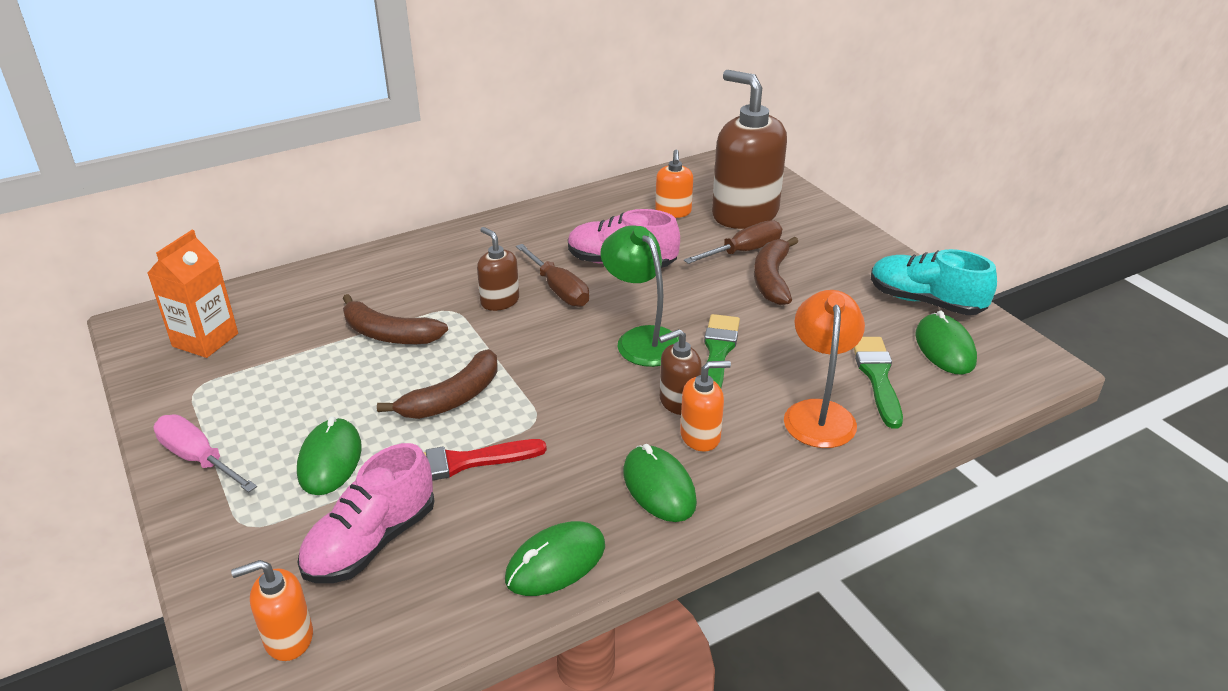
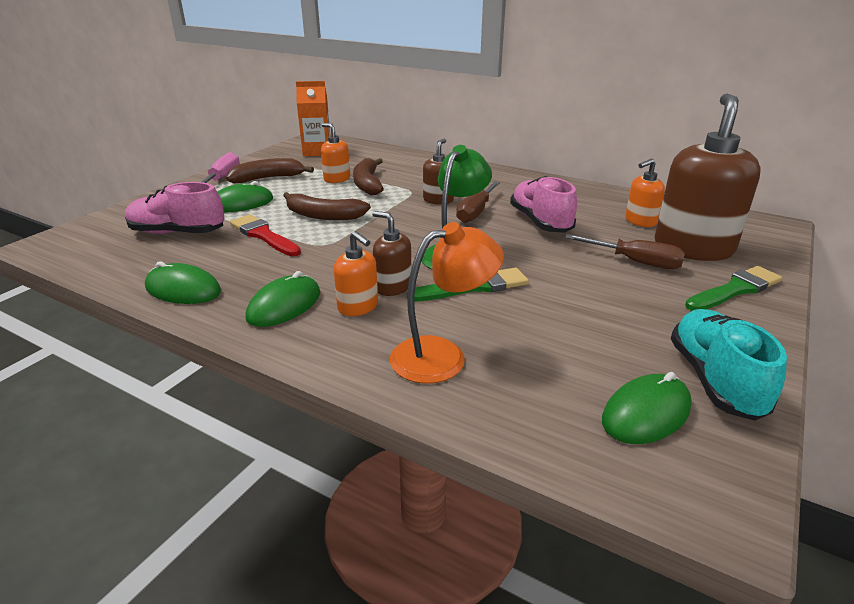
camera: 60 degrees right, 5 degrees down
orange soap dispenser [231,560,313,661] -> orange soap dispenser moved to [321,123,350,183]
brown banana [754,237,798,305] -> brown banana moved to [226,158,314,183]
green brush [854,337,903,429] -> green brush moved to [685,266,782,311]

